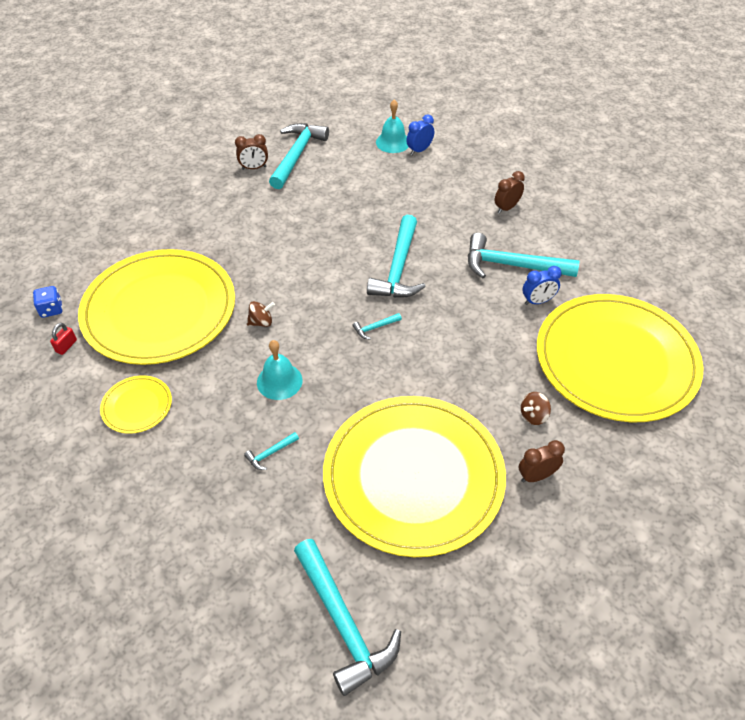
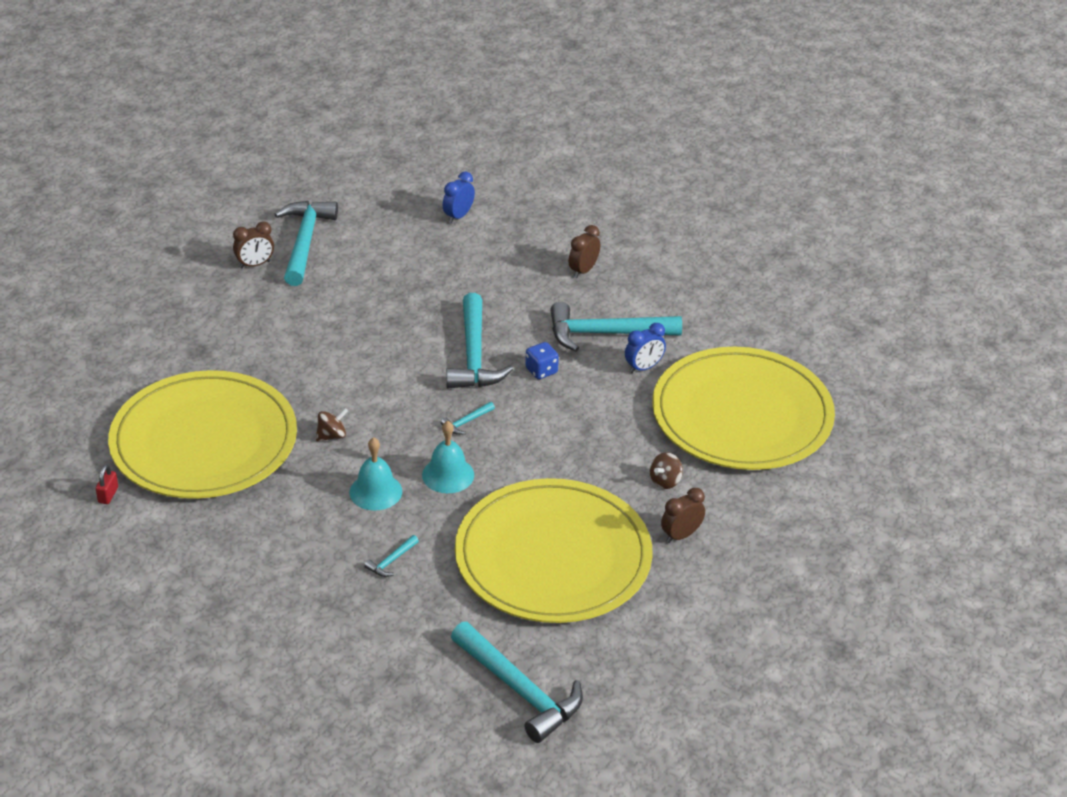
camera: 15 degrees left, 10 degrees down
blue dice [33,286,63,318] -> blue dice moved to [525,342,559,379]
yellow plate [100,375,172,434] -> none
turquoise bell [376,100,409,153] -> turquoise bell moved to [422,421,474,493]

